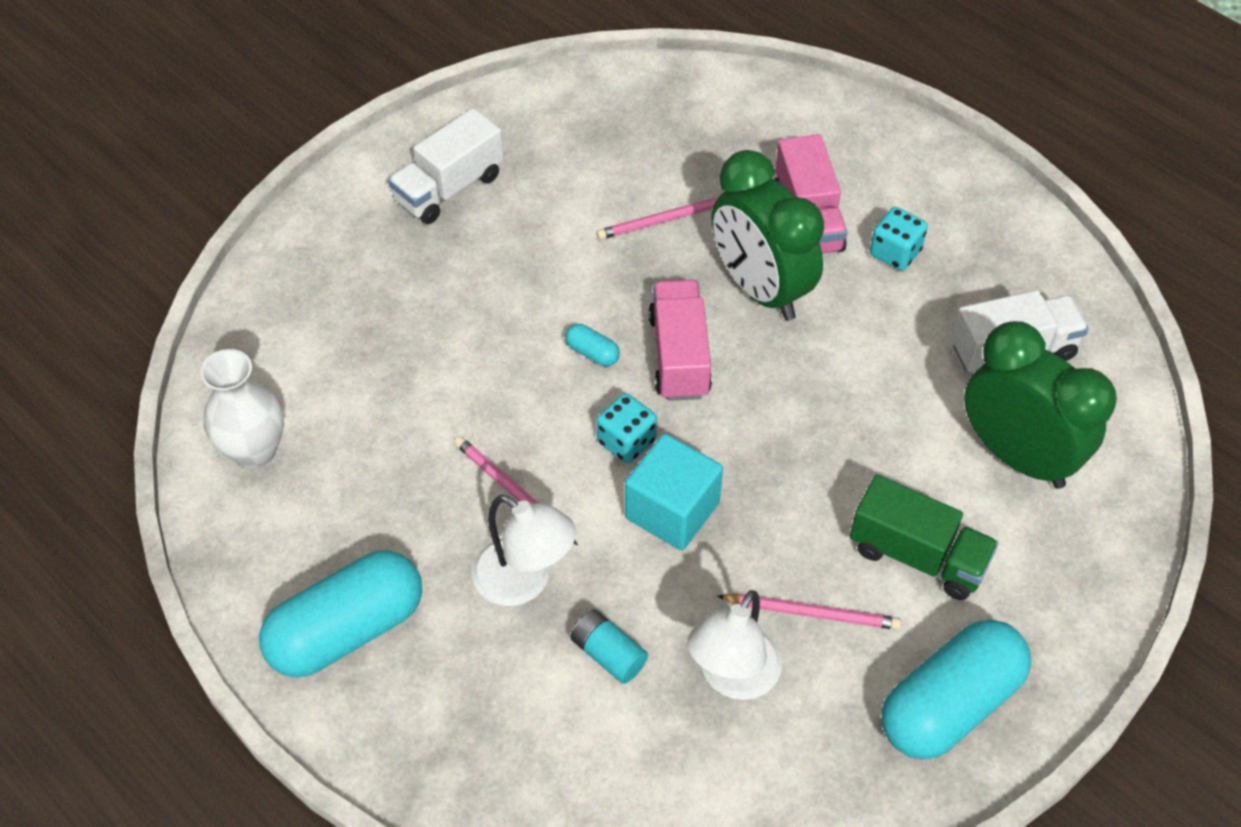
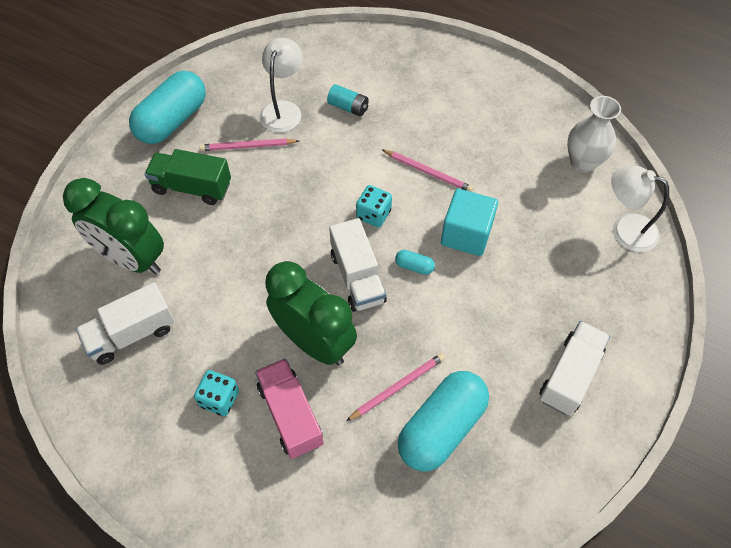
camera: 165 degrees right, 5 degrees up
turquoise capsule [259,550,422,677] -> turquoise capsule moved to [398,371,489,472]
white lamp [472,494,576,606] -> white lamp moved to [611,166,669,252]
turquoise cube [625,434,723,550] -> turquoise cube moved to [441,188,498,256]
pink truck [648,280,712,401] -> white truck [329,218,387,312]

